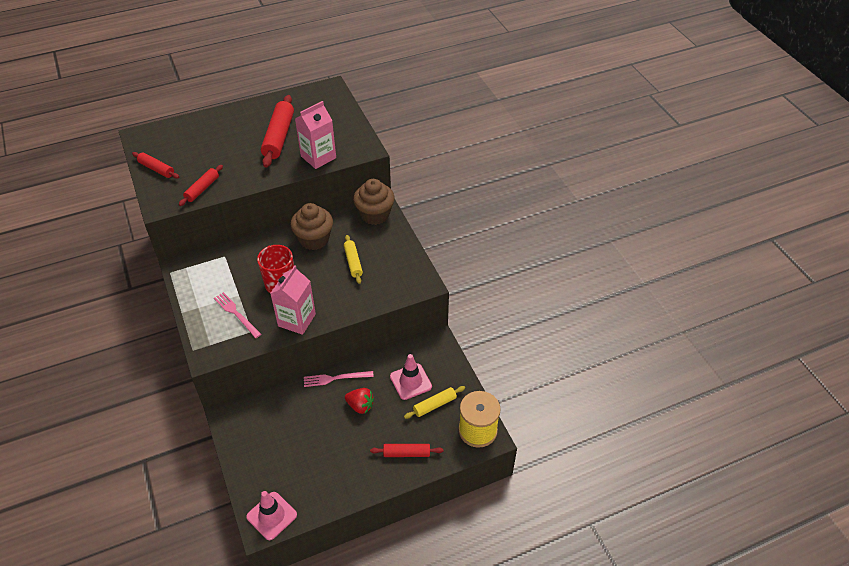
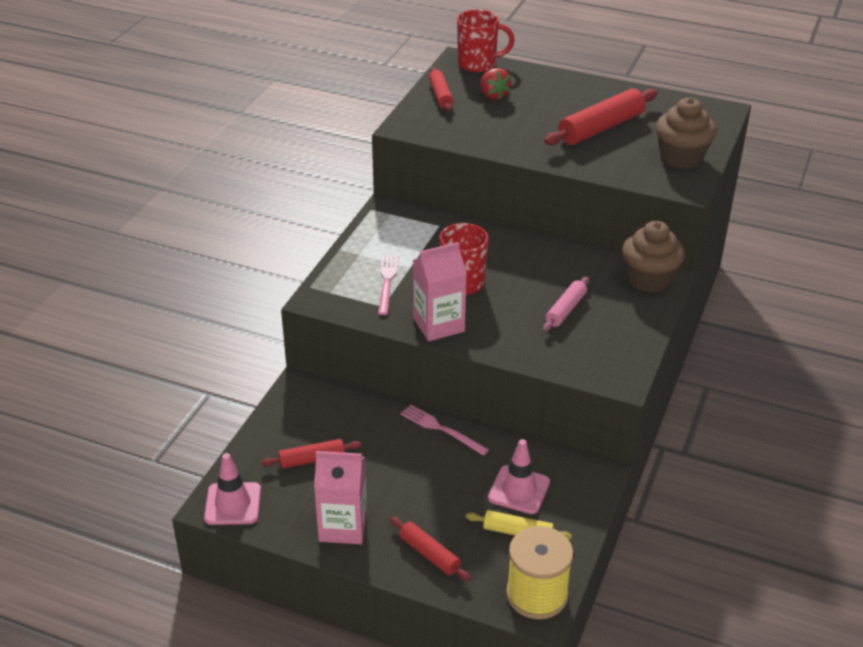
camera: 45 degrees right, 10 degrees down
red rolling pin [179,165,223,206] -> red rolling pin moved to [261,439,362,469]
brown cupcake [291,203,333,250] -> brown cupcake moved to [656,97,717,169]
pink carton [295,101,336,169] -> pink carton moved to [314,451,367,544]
yellow rolling pin [344,235,363,284] -> pink rolling pin [543,277,589,331]
red strawberry [345,388,374,414] -> red strawberry moved to [481,68,511,99]
none -> red mug [457,10,515,72]

